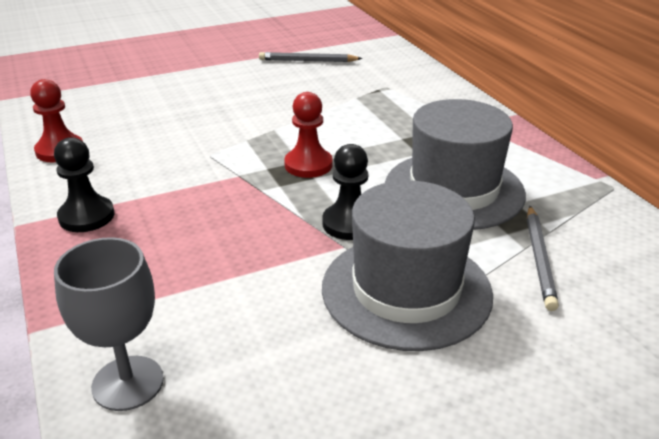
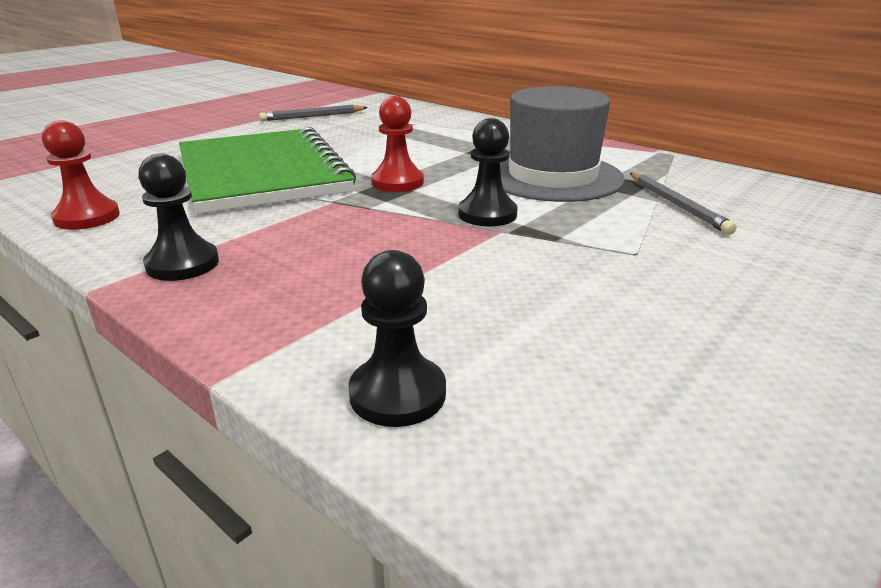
camera: 25 degrees left, 5 degrees down
grey goblet [54,237,164,411] -> black pawn [349,250,446,427]
grey hat [322,180,493,351] -> none
none -> green notebook [179,127,356,214]

